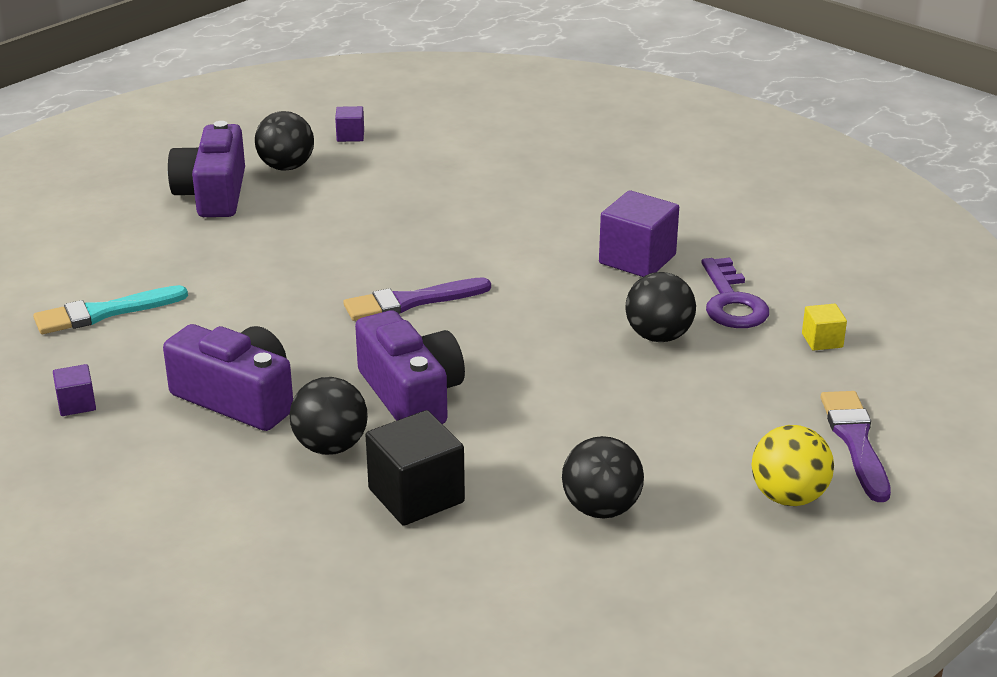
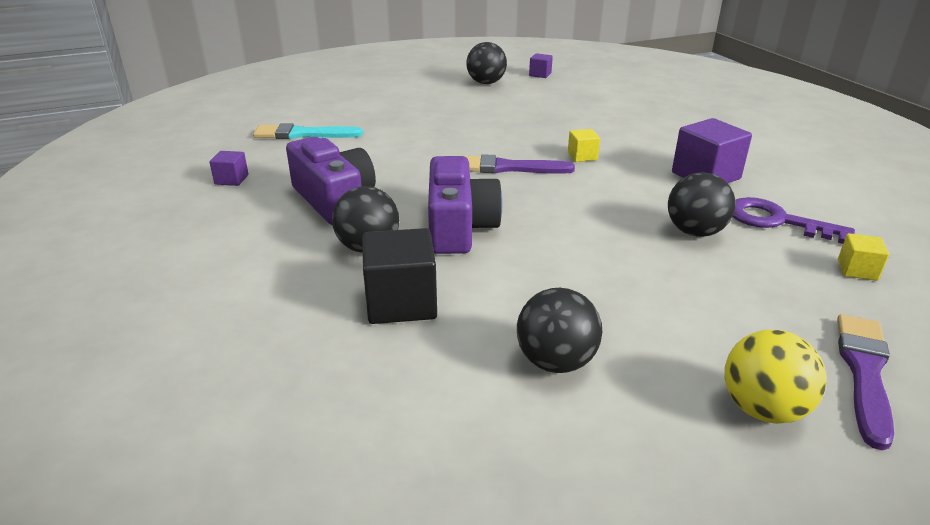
camera: 25 degrees right, 0 degrees up
purple camera [168,121,245,217] -> none
purple key [702,257,769,328] -> purple key turned 105 degrees clockwise [733,197,855,244]
none -> yellow cube [568,129,600,162]

